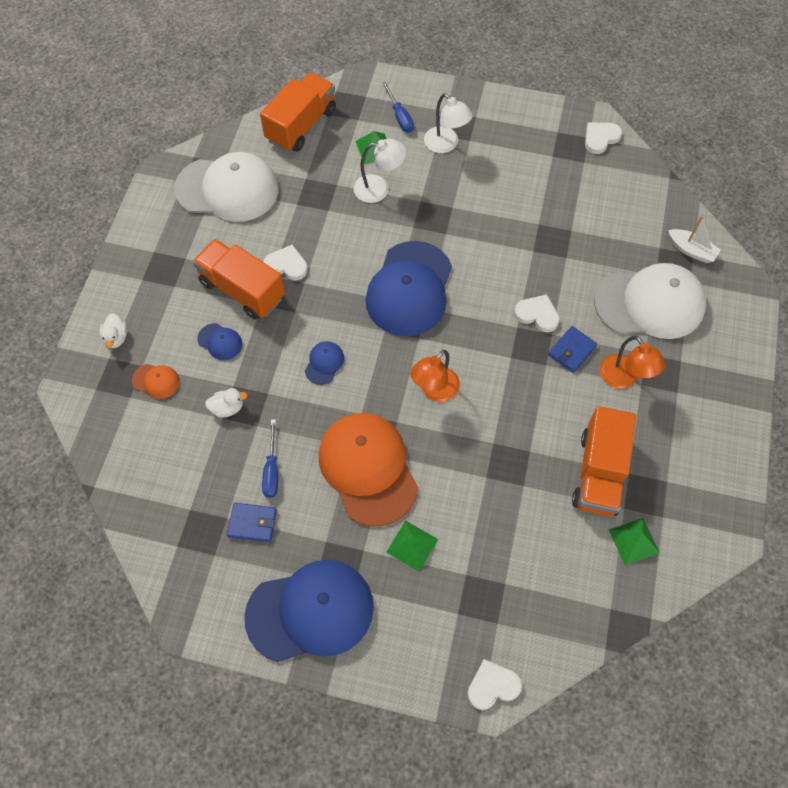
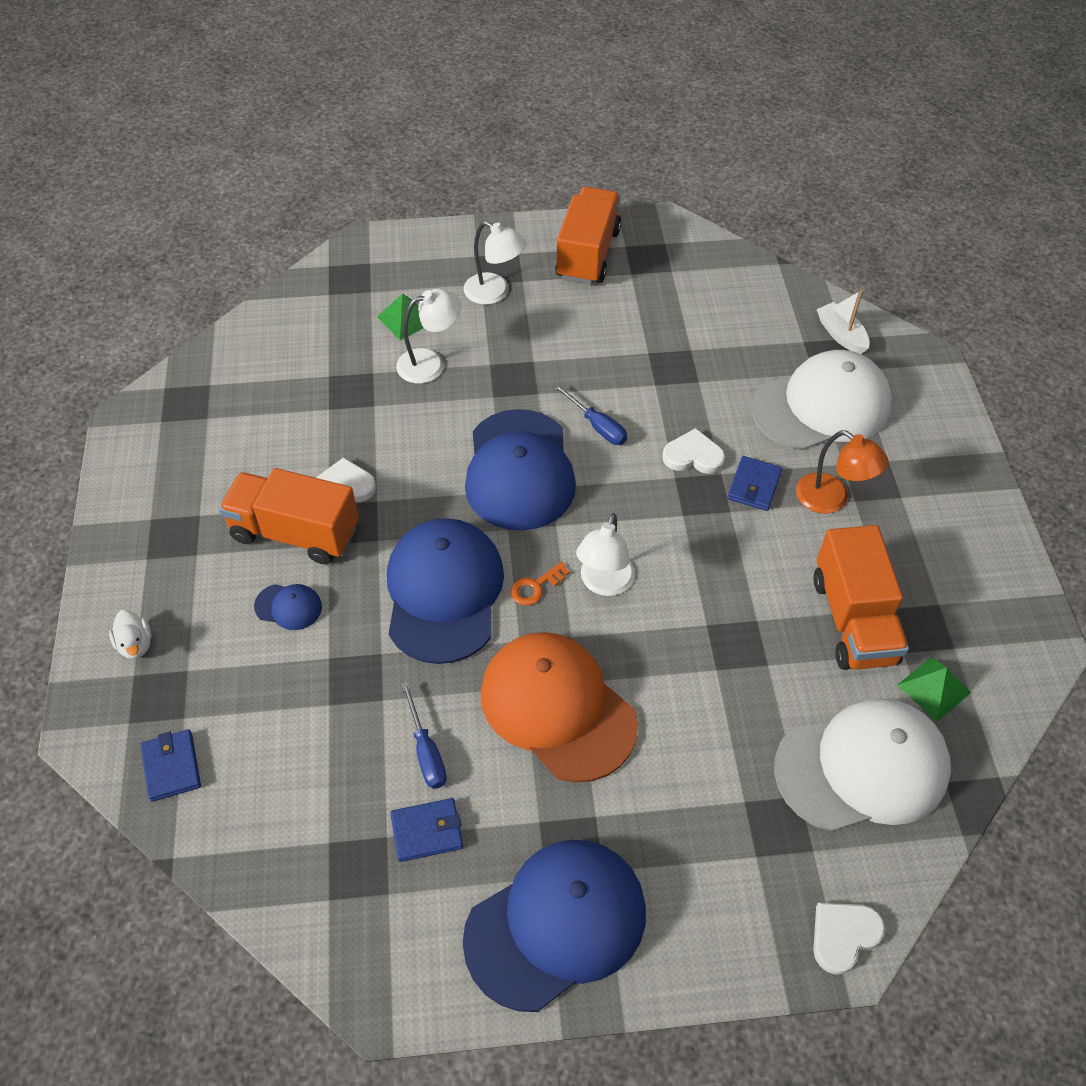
camera: 20 degrees left, 10 degrees down
orange cap [132,364,180,399] -> none
white cap [174,152,279,222] -> white cap moved to [774,698,951,832]
white duck [205,388,248,418] -> none
orange truck [260,72,336,152] -> orange truck moved to [555,187,621,285]
blue cap [305,341,344,385] -> blue cap [387,518,504,664], size x2.39
blue screwdriver [382,81,414,133] -> blue screwdriver moved to [553,384,627,445]
green pyramid [386,520,438,571] -> none
orange lamp [410,350,460,402] -> white lamp [576,513,635,596]
white heart [585,122,622,154] -> none
white boat [668,216,721,263] -> white boat turned 135 degrees counterclockwise [817,290,870,354]
none -> blue wallet [141,729,201,802]
none -> orange key [510,562,570,605]

